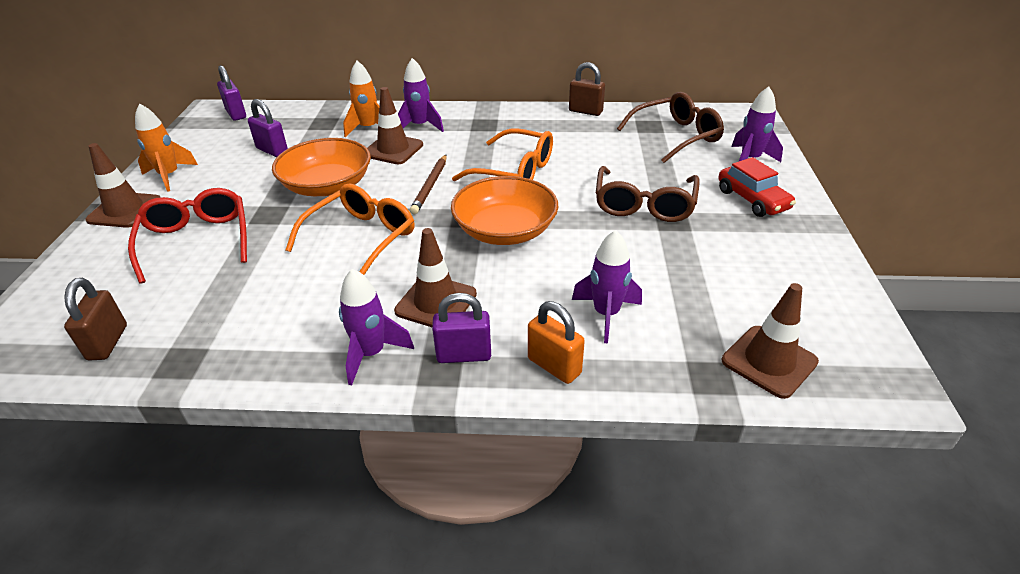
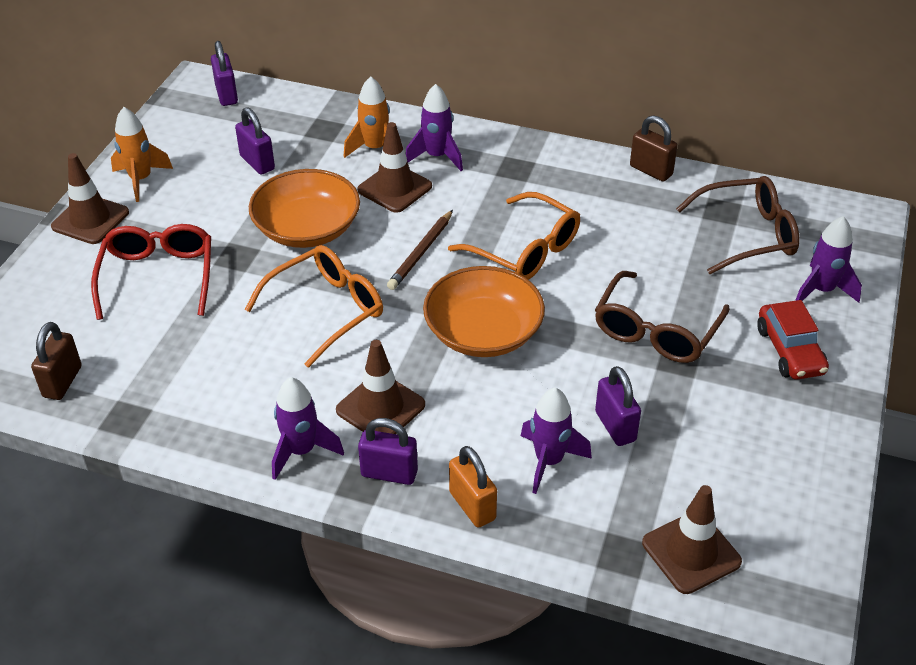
camera: 15 degrees right, 5 degrees up
none -> purple padlock [595,366,641,446]

